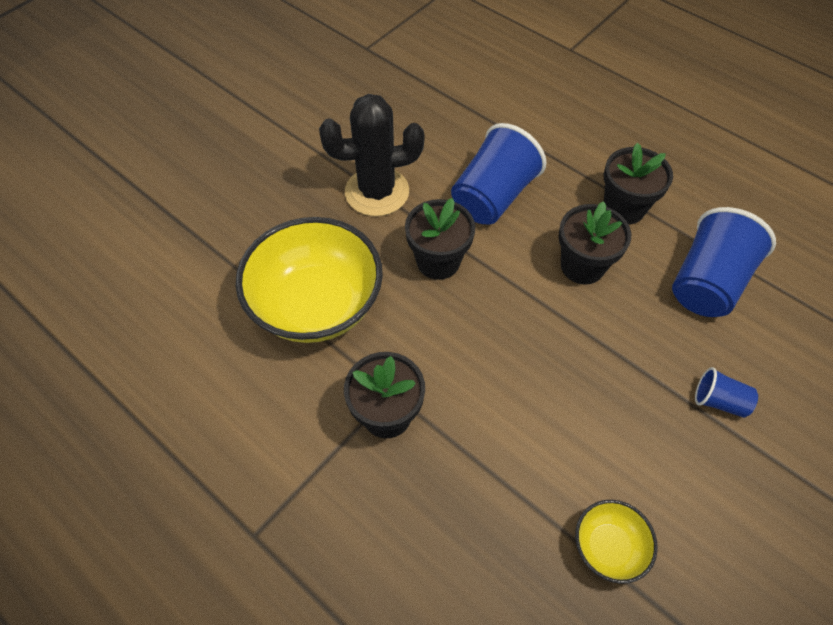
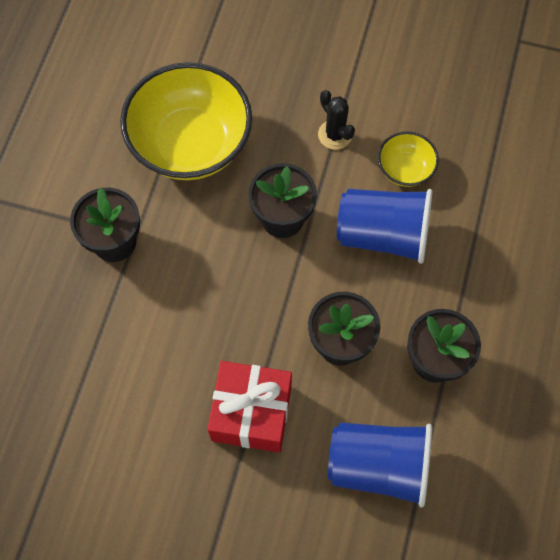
camera: 65 degrees right, 10 degrees up
black cactus [319,94,424,216] -> black cactus [318,90,355,150], size x0.52
yellow bowl [575,500,658,584] -> yellow bowl moved to [378,131,439,187]
blue cup [695,367,758,418] -> none
none -> red gift [207,361,292,453]

